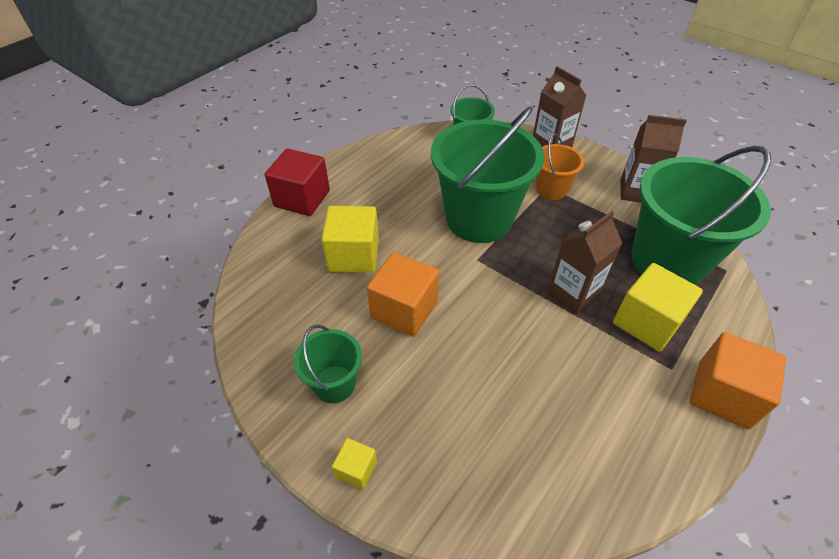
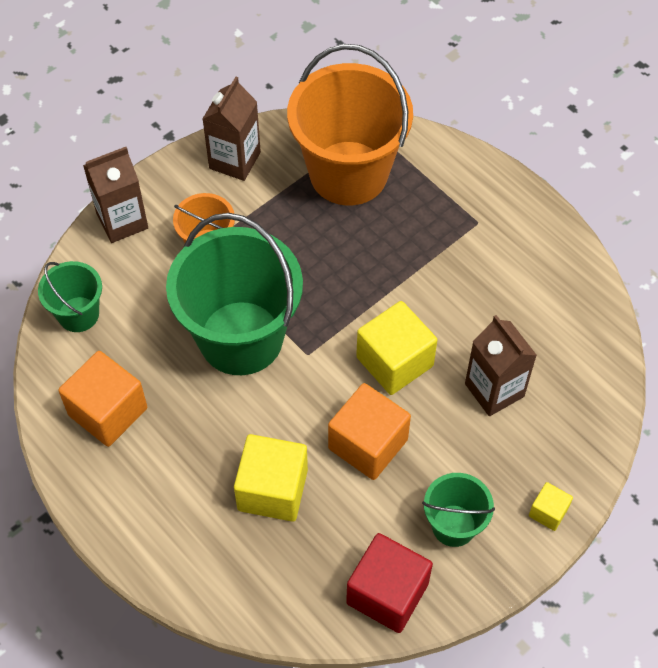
camera: 80 degrees left, 10 degrees up
red cube [265,148,330,216] -> red cube moved to [346,533,433,633]
brown carton [547,211,623,315] -> brown carton moved to [465,315,537,416]
yellow cube [613,263,703,352] -> yellow cube moved to [356,301,437,395]
green bucket [631,146,771,285] -> orange bucket [287,44,413,205]
orange cube [690,332,786,429] -> orange cube moved to [58,351,147,447]

